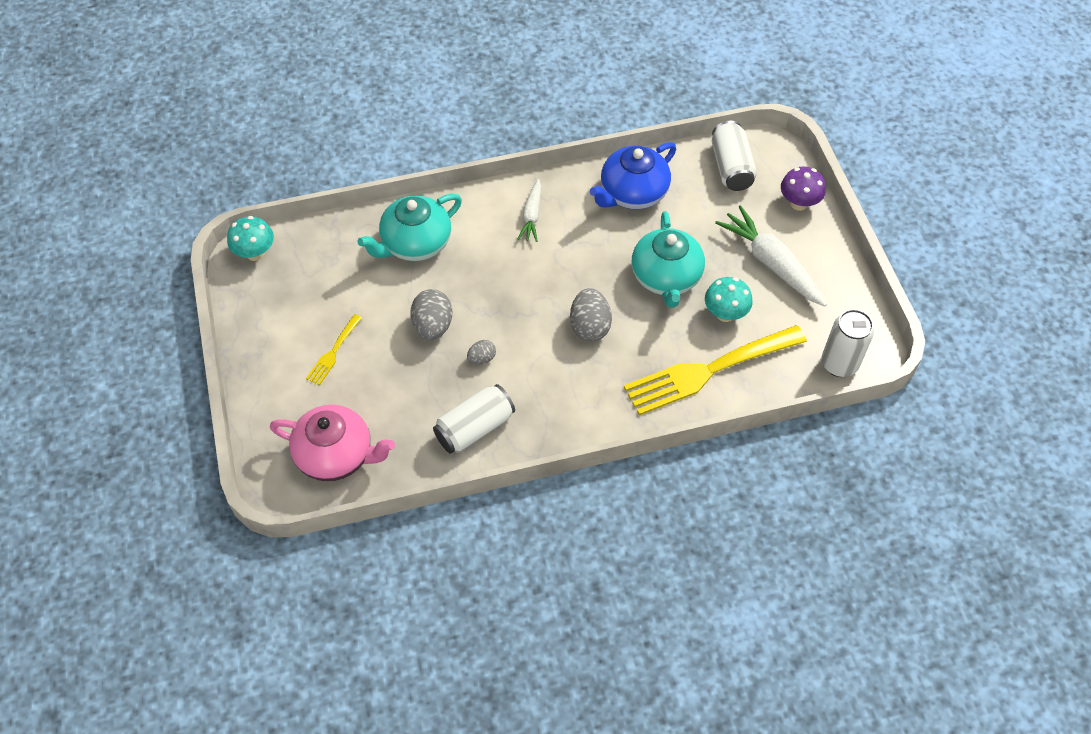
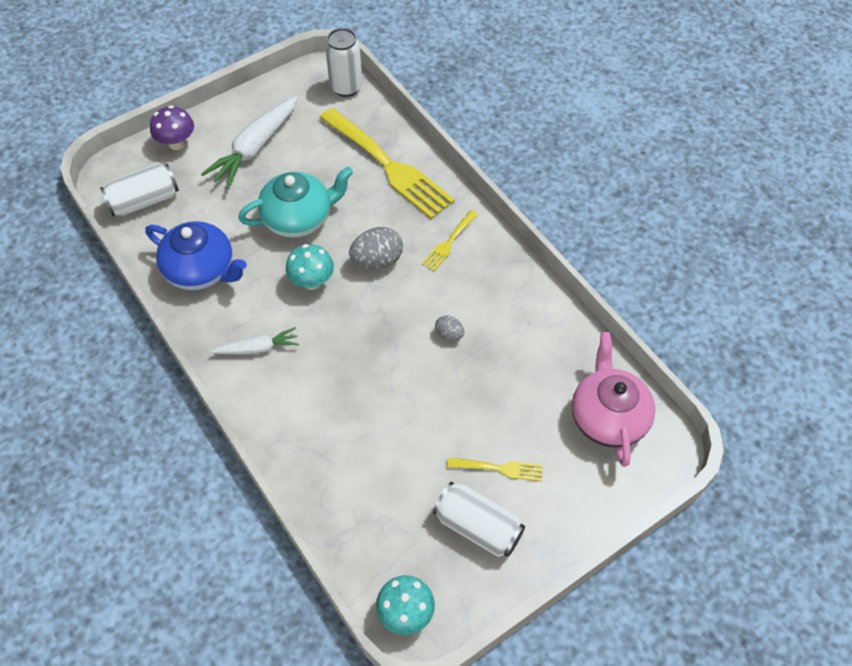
camera: 110 degrees left, 0 degrees up
turquoise teapot [357,194,462,261] -> none
grey egg [410,289,452,340] -> none
white can [433,384,515,454] -> white can moved to [433,482,525,557]
turquoise mushroom [705,277,753,322] -> turquoise mushroom moved to [286,244,334,290]
none -> yellow fork [422,210,478,272]

